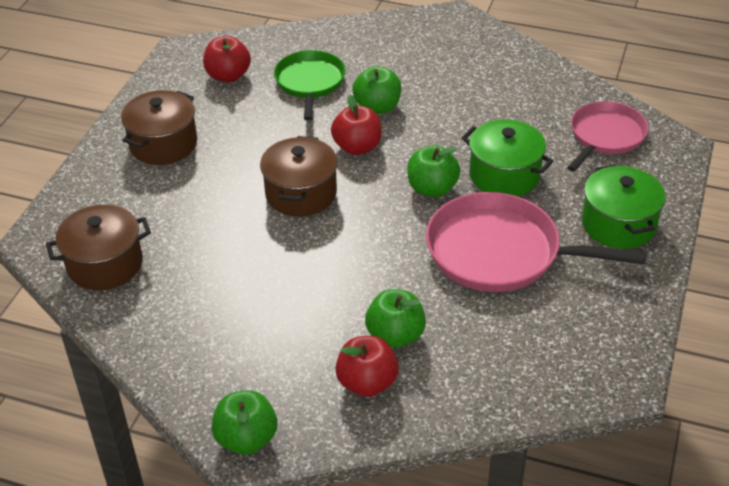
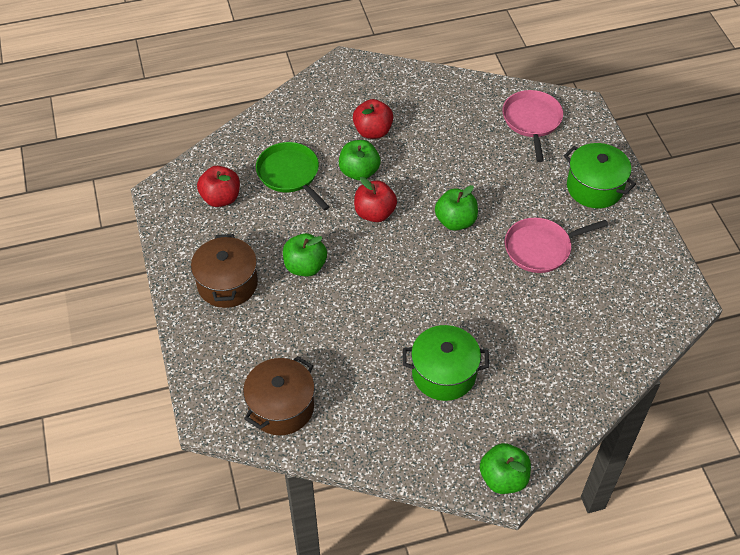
camera: 35 degrees left, 10 degrees up
brown pot [260,136,338,217] -> none
red apple [335,336,399,397] -> red apple moved to [353,99,393,139]
green apple [365,289,426,348] -> green apple moved to [283,233,327,276]
pink pan [426,192,647,292] -> pink pan [505,218,608,273], size x0.64
green pot [462,119,554,196] -> green pot moved to [403,325,489,401]

